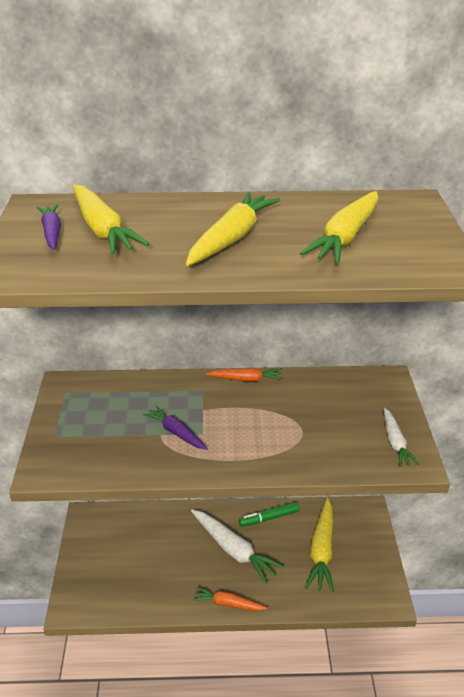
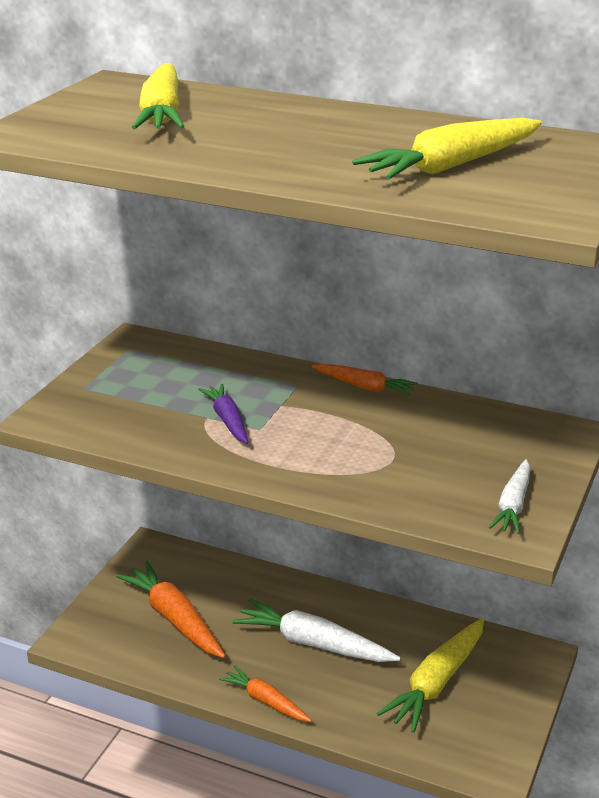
camera: 25 degrees right, 5 degrees down
purple carrot [36,205,61,250] -> none
yellow carrot [186,192,280,266] -> none
white carrot [191,509,284,584] -> white carrot turned 135 degrees clockwise [233,598,401,662]
green marker [239,502,299,527] -> none
none -> orange carrot [116,561,226,658]

